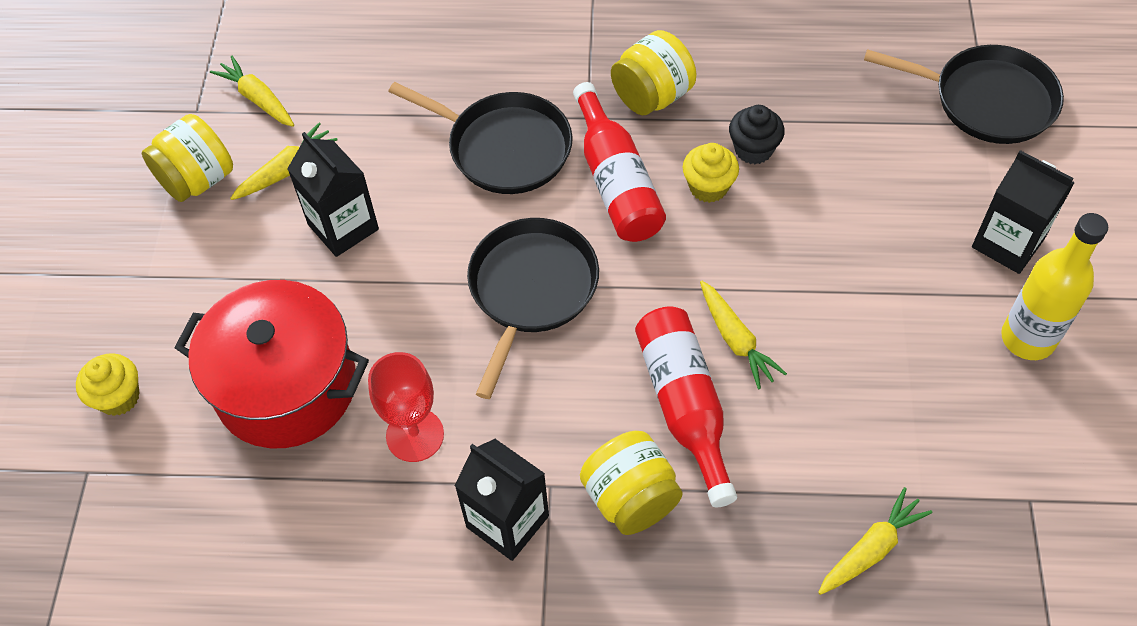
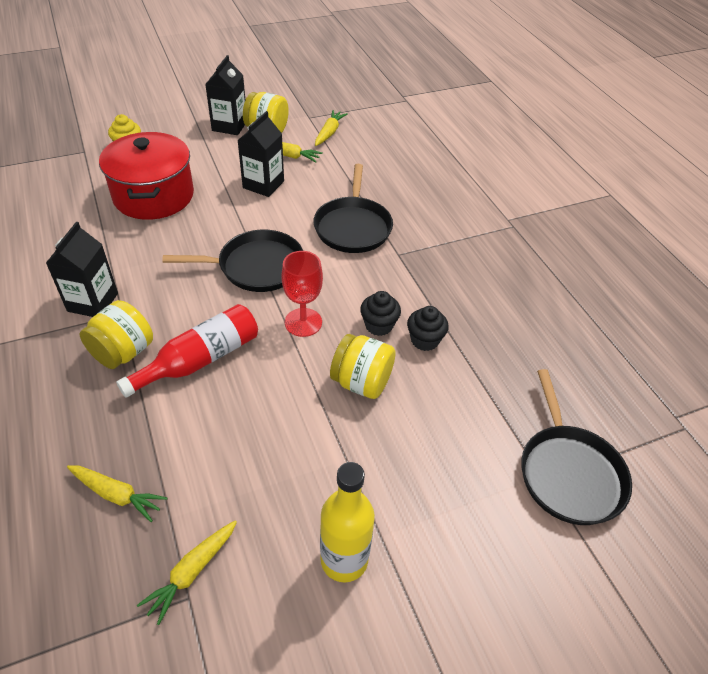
camera: 60 degrees right, 10 degrees down
red goblet [368,352,444,462] -> red goblet moved to [281,251,323,337]
red bottle [573,82,666,242] -> none
yellow jar [611,30,696,115] -> yellow jar moved to [330,334,396,399]
yellow cupcake [683,143,739,203] -> black cupcake [360,291,401,336]
yellow carrot [700,281,787,389] -> yellow carrot moved to [137,520,237,625]
black carton [972,150,1075,274] -> black carton moved to [205,55,245,135]

